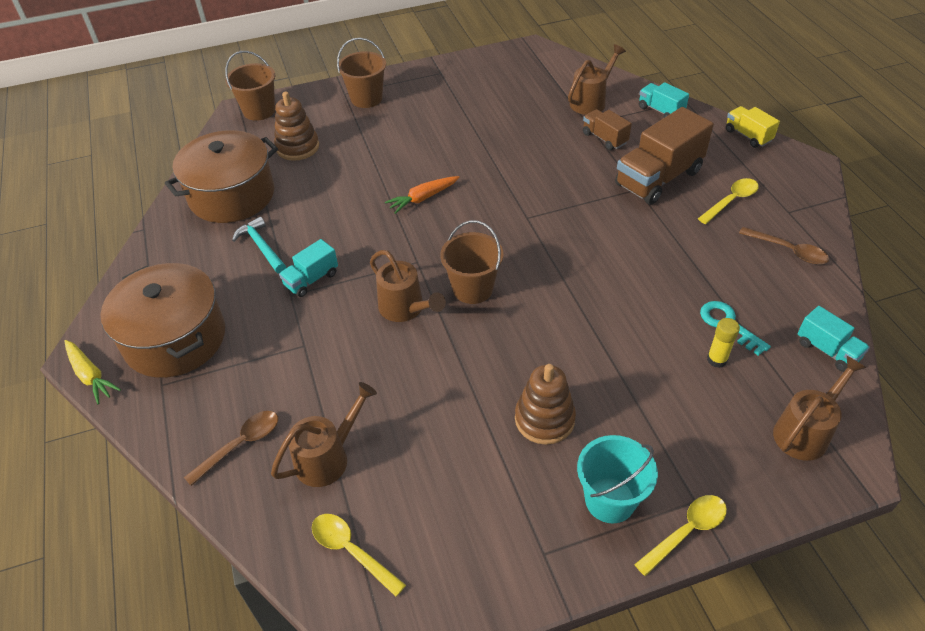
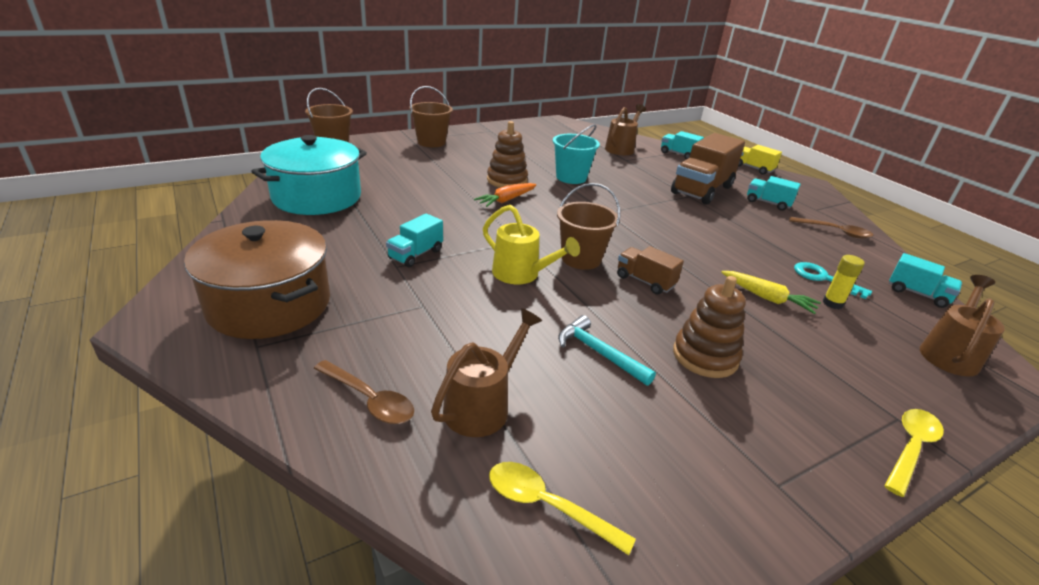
camera: 15 degrees left, 15 degrees down
yellow carrot [64,340,121,404] -> yellow carrot moved to [721,271,821,314]
brown pot [165,130,278,223] -> turquoise pot [251,135,367,215]
brown spoon [184,411,278,486] -> brown spoon turned 90 degrees clockwise [314,360,414,424]
turquoise hammer [232,216,286,274] -> turquoise hammer moved to [558,315,656,386]
brown stacking toy [274,92,319,161] -> brown stacking toy moved to [487,121,528,188]
brown watering can [370,250,446,322] -> yellow watering can [483,205,580,284]
turquoise bucket [577,435,658,523] -> turquoise bucket moved to [553,124,600,184]
brown truck [583,109,632,150] -> brown truck moved to [617,246,684,295]
yellow spoon [698,178,759,224] -> turquoise truck [747,176,801,211]

